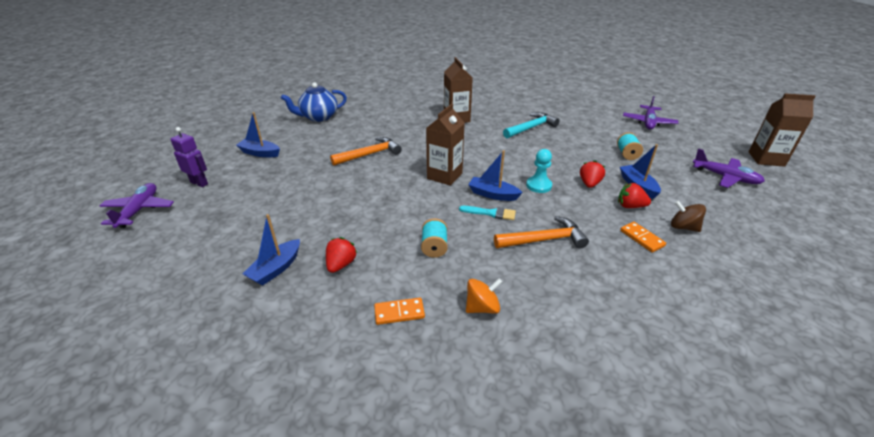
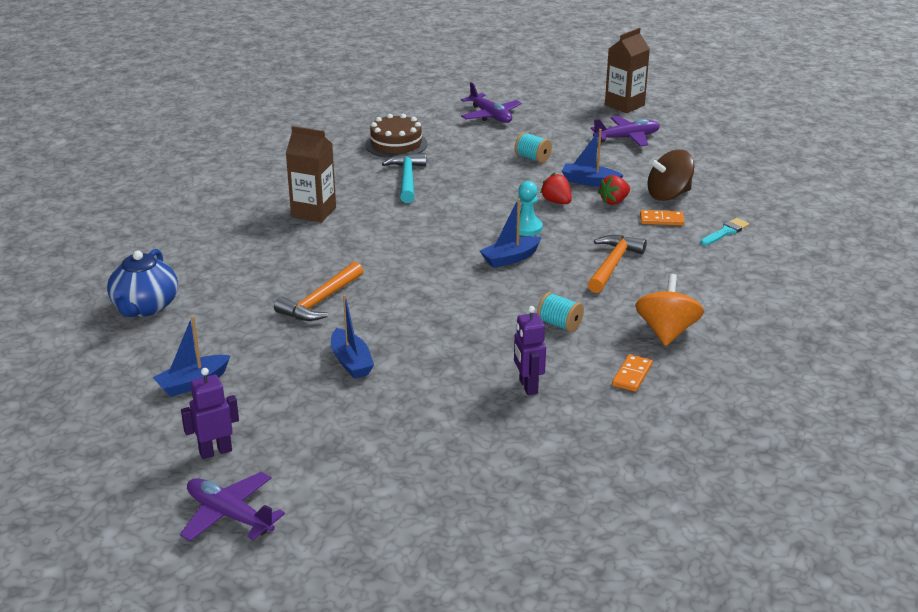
camera: 55 degrees left, 5 degrees down
blue boat [243,214,300,286] -> blue boat moved to [331,294,374,379]
red strawberry [326,237,357,273] -> purple robot [514,306,546,395]
orange hammer [330,137,402,166] -> orange hammer turned 150 degrees counterclockwise [274,262,363,321]
brown carton [426,104,465,186] -> none
turquoise brush [459,206,516,220] -> turquoise brush moved to [700,218,750,246]
orange spinning top [466,278,502,314] -> orange spinning top [635,274,704,346], size x1.52
brown spinning top [671,201,706,232] -> brown spinning top [647,150,694,201], size x1.52
none -> brown cake [365,114,428,158]

